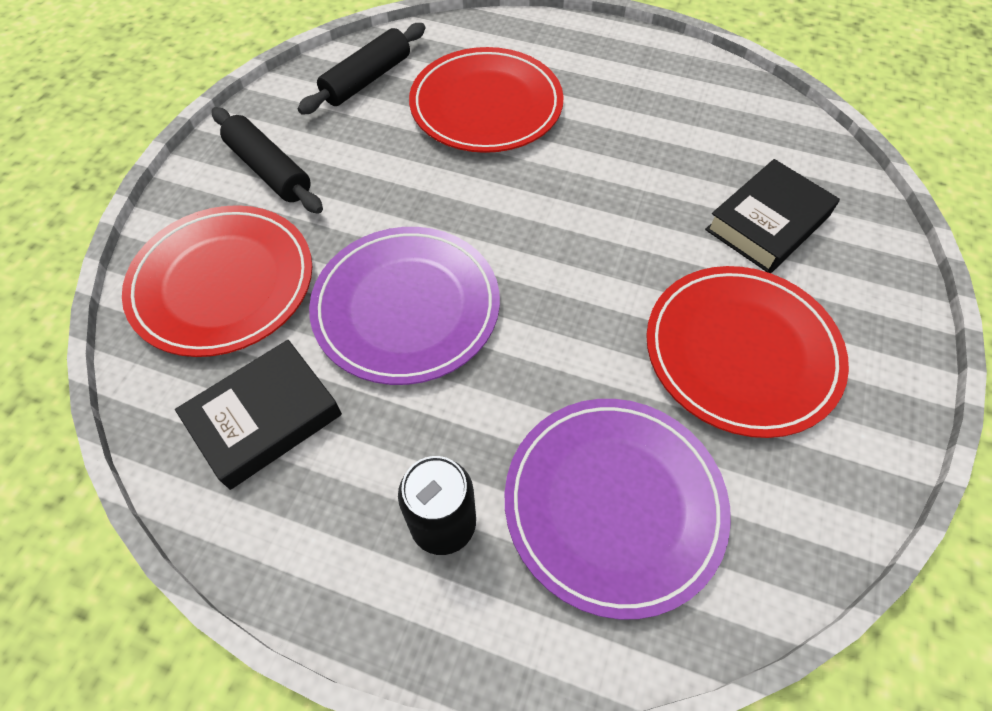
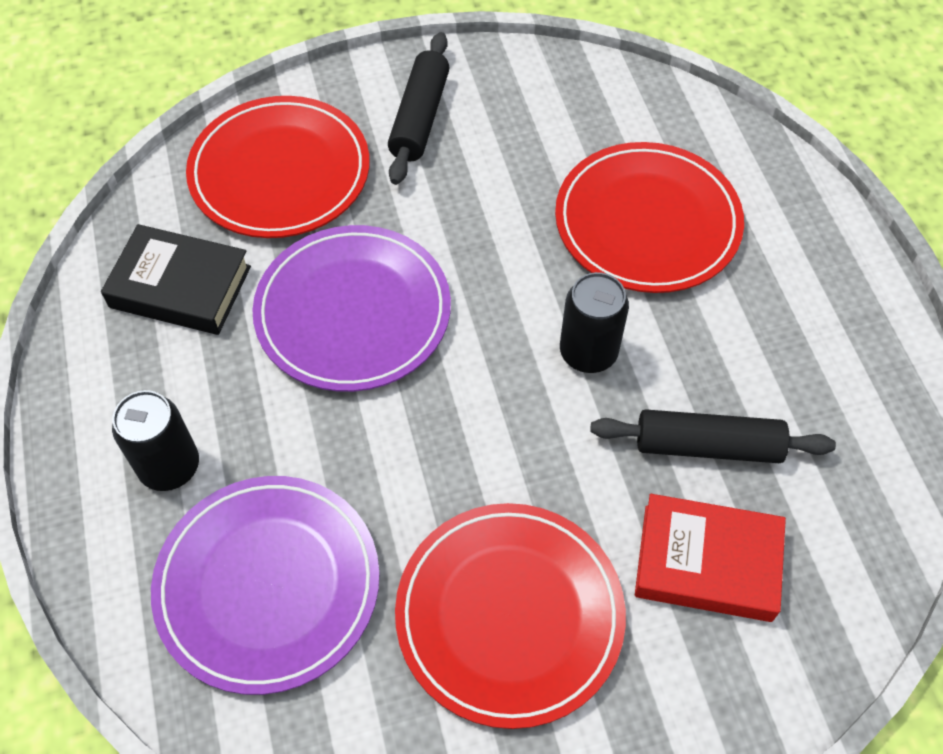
camera: 55 degrees right, 0 degrees up
black rolling pin [298,23,425,115] -> black rolling pin moved to [590,409,836,463]
black book [705,159,840,273] -> red book [635,494,786,622]
none -> black can [560,272,629,373]

